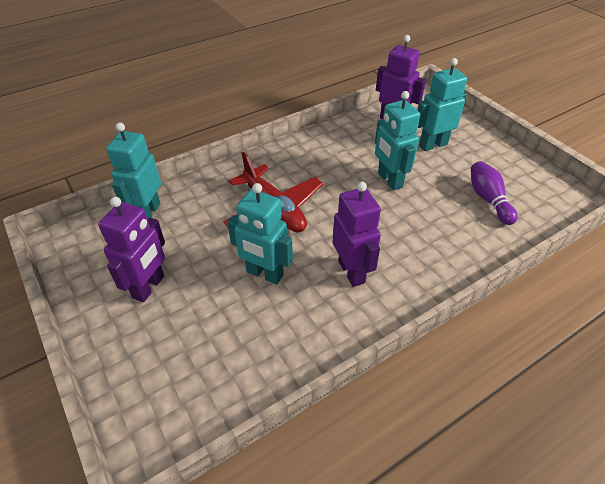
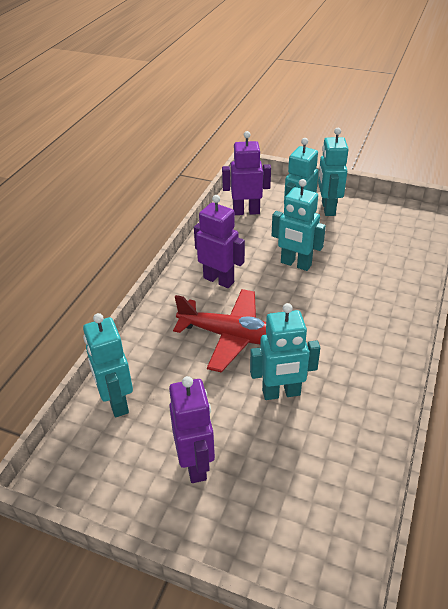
camera: 35 degrees left, 5 degrees down
purple robot [333,182,381,287] -> purple robot moved to [194,195,245,288]
purple bowling pin [471,161,518,225] -> none
none -> turquoise robot [318,128,349,216]

